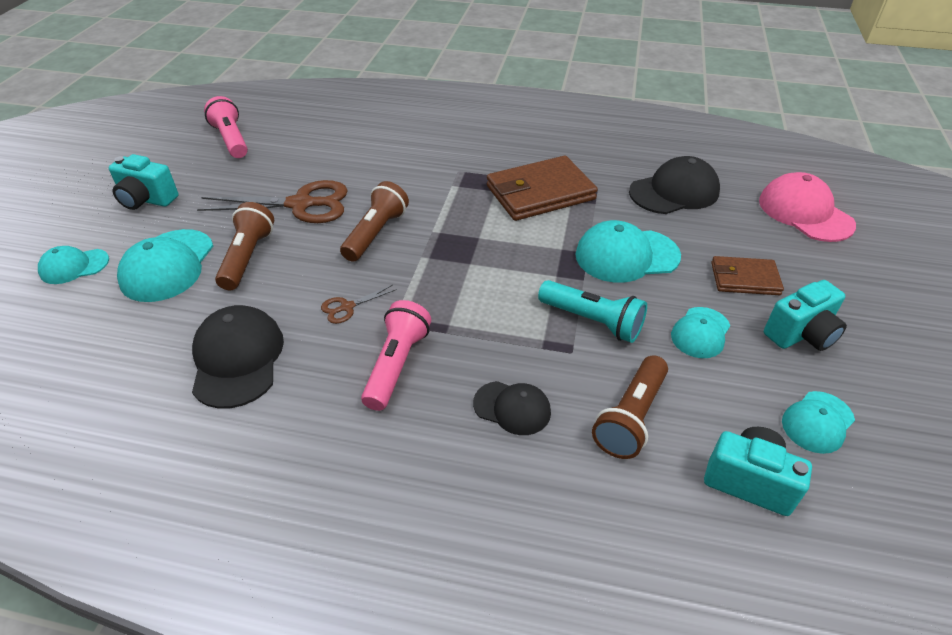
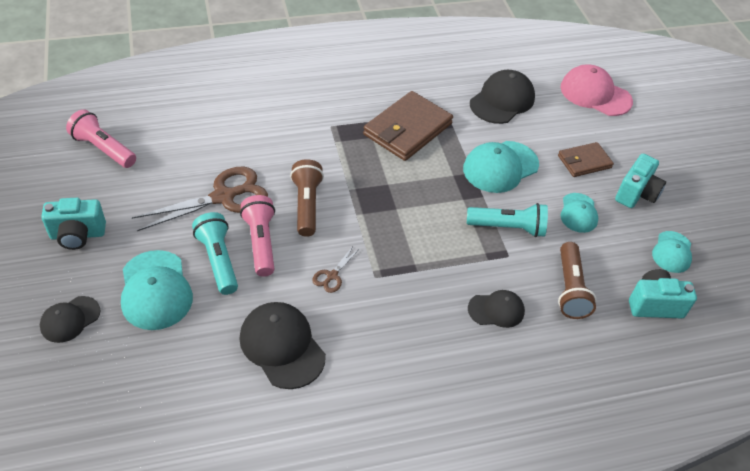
camera: 30 degrees left, 5 degrees up
turquoise cap [38,246,109,284] -> black cap [40,296,101,343]
brown flashlight [215,202,274,290] -> turquoise flashlight [192,212,238,295]
pink flashlight [361,300,431,411] -> pink flashlight moved to [240,195,275,277]

